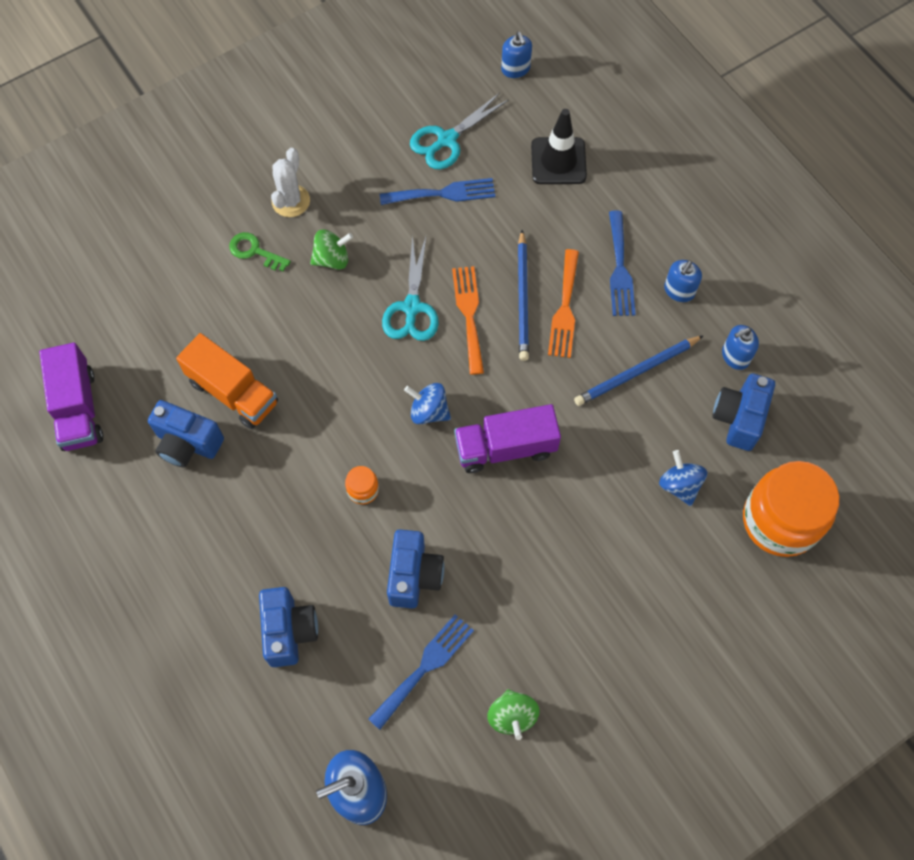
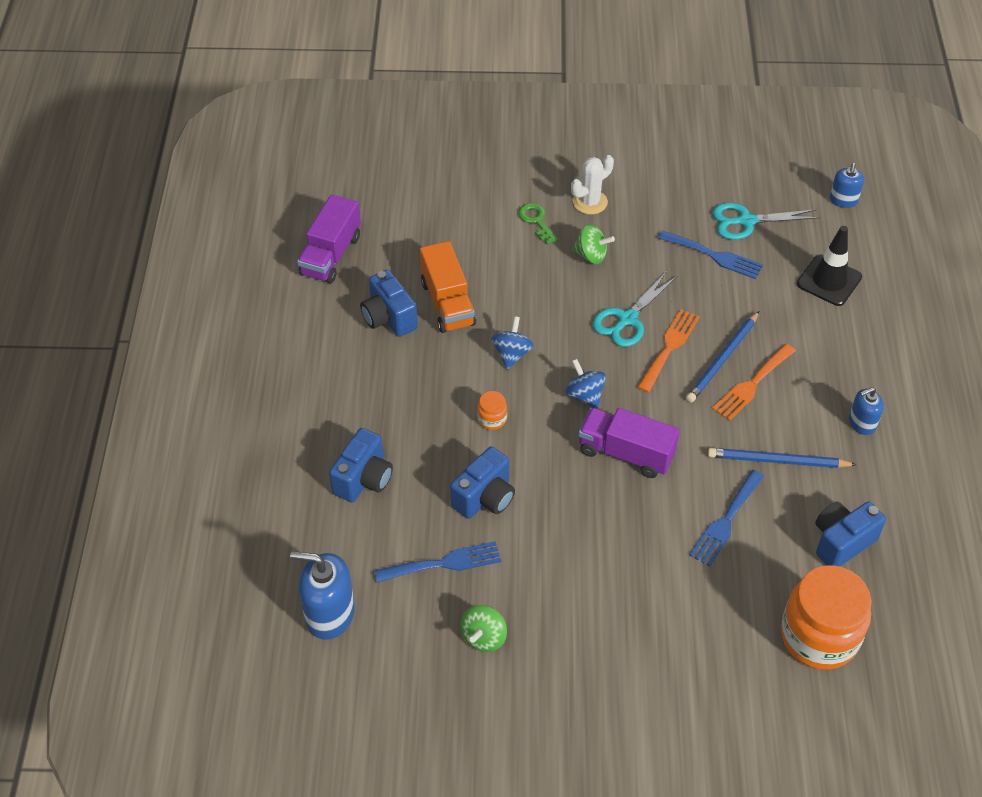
camera: 35 degrees right, 15 degrees down
blue fork [609,211,636,316] -> blue fork moved to [689,470,764,567]
blue spinning top [659,450,707,506] -> blue spinning top moved to [491,316,534,370]
blue soap dispenser [722,325,759,370] -> none

